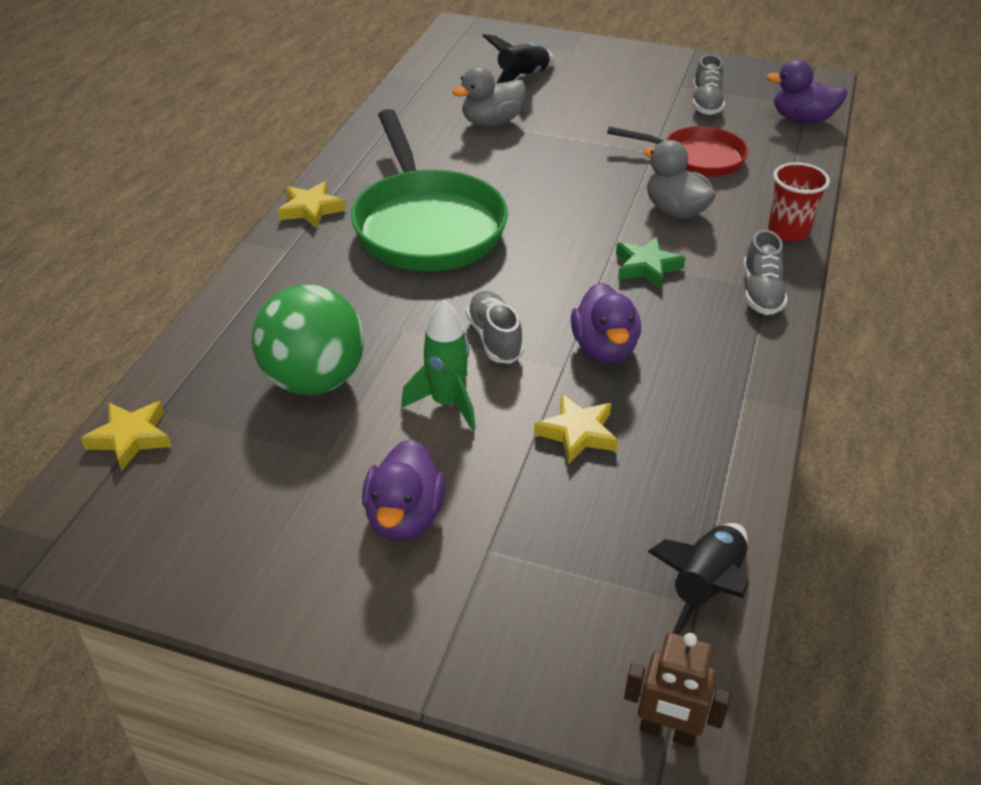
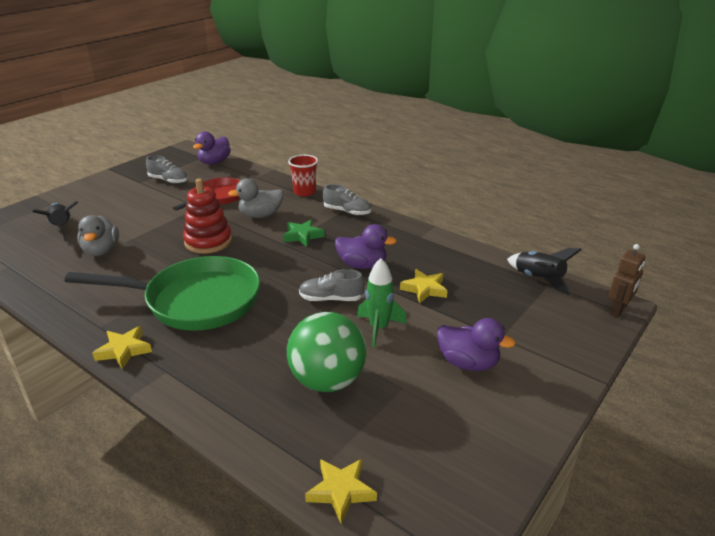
camera: 70 degrees left, 10 degrees down
none -> red stacking toy [183,178,232,254]

